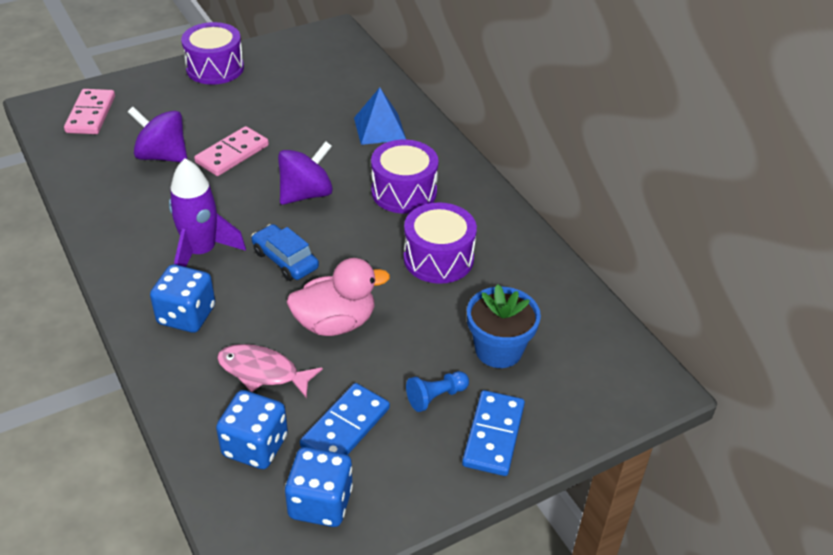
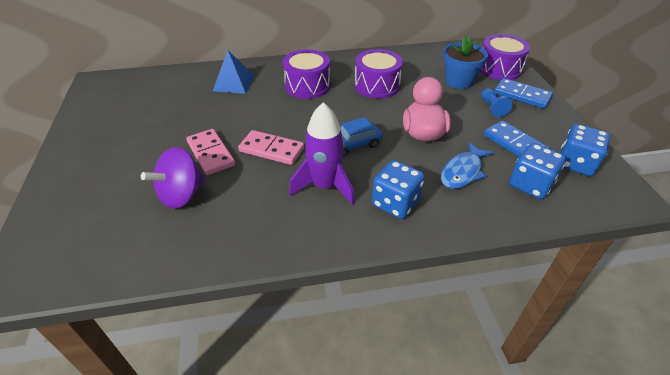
camera: 70 degrees left, 0 degrees up
pink domino [64,89,115,134] -> pink domino moved to [238,130,304,165]
purple drum [181,22,244,85] -> purple drum moved to [480,34,530,80]
pink fish [217,344,323,398] -> blue fish [441,142,494,189]
purple spinning top [278,141,333,205] -> none

